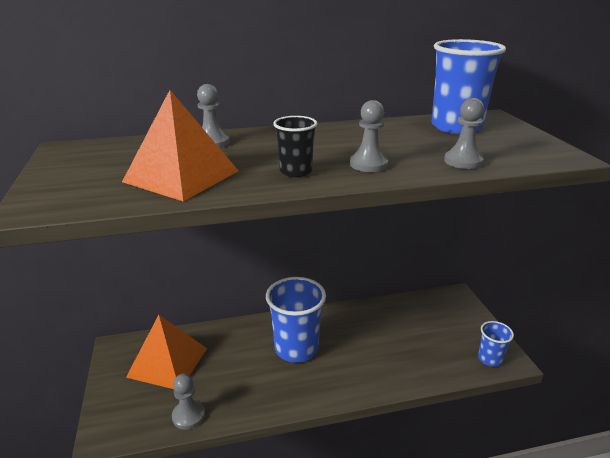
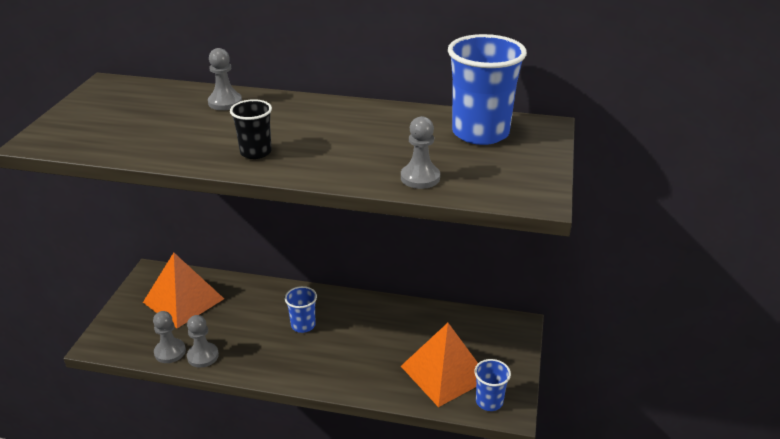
camera: 25 degrees right, 5 degrees up
orange pyramid [122,90,238,201] -> orange pyramid moved to [401,323,478,407]
blue cup [266,277,326,362] -> blue cup [285,286,317,333], size x0.52
grey pawn [350,100,388,172] -> grey pawn moved to [187,315,219,368]

